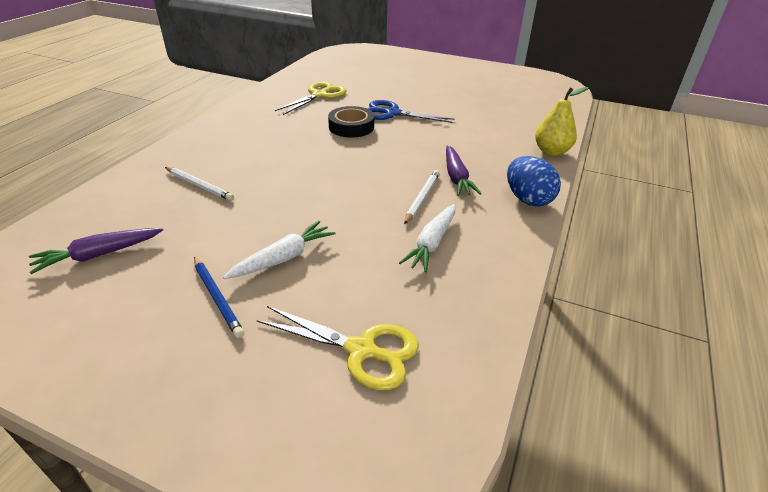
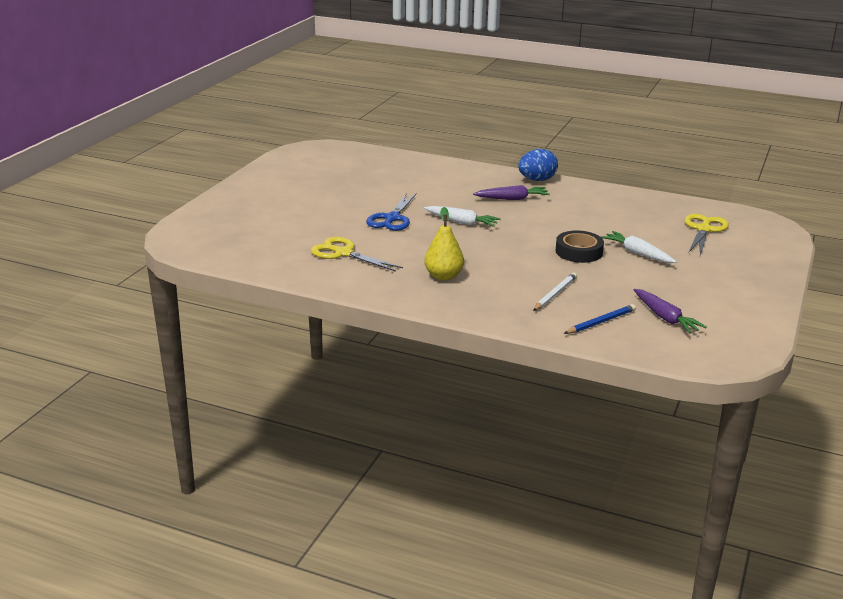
camera: 90 degrees left, 10 degrees down
blue pencil [194,257,244,338] -> blue pencil moved to [564,304,636,334]
black tape [328,106,374,138] -> black tape moved to [556,231,604,263]
white carrot [399,204,455,272] -> white carrot moved to [424,206,501,227]
white pencil [404,170,440,224] -> none
yellow pear [535,87,589,156] -> yellow pear moved to [424,207,464,280]

